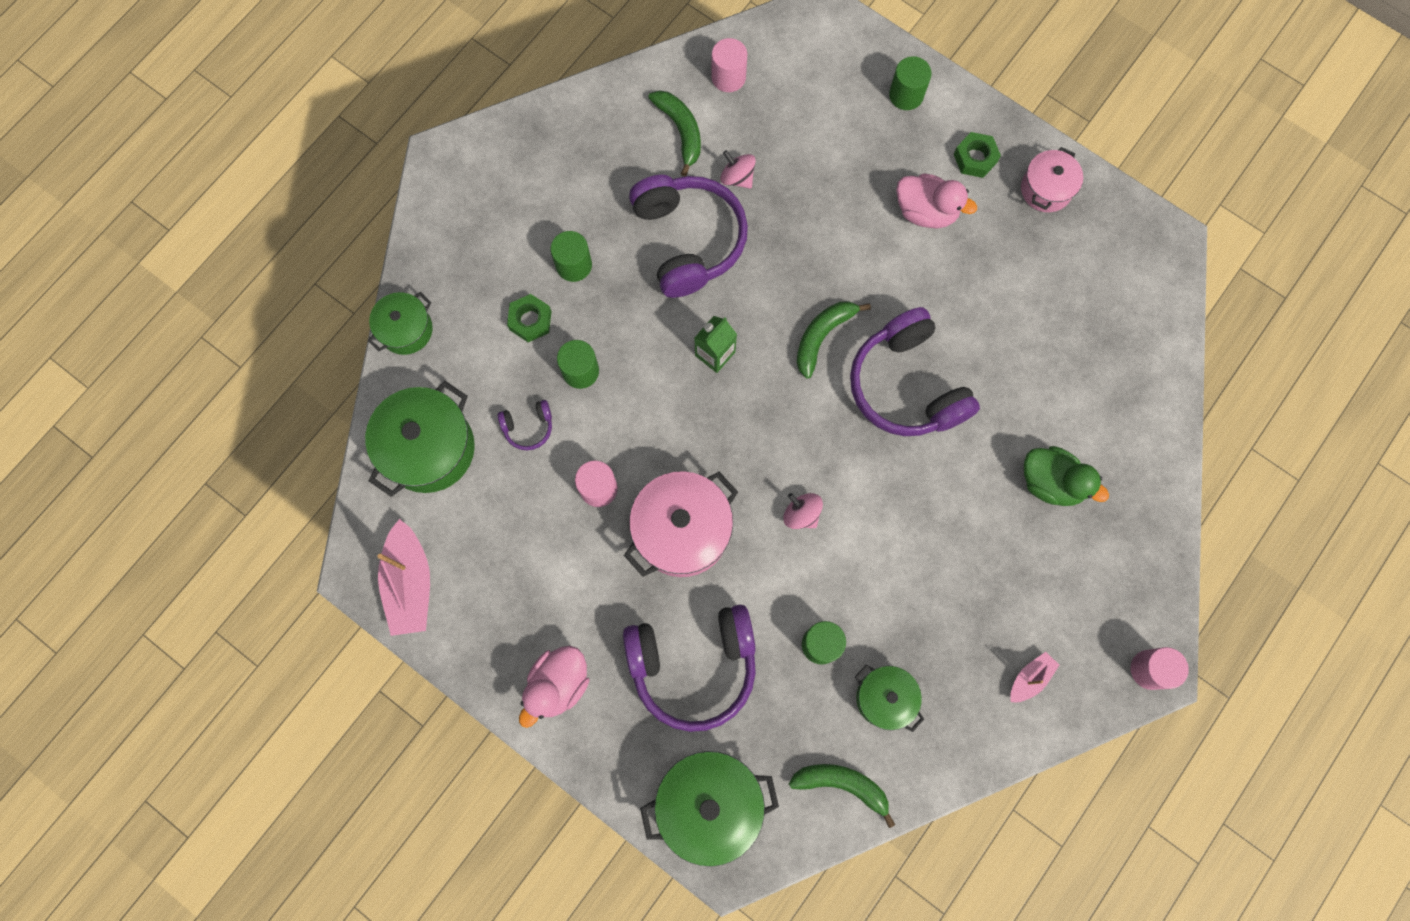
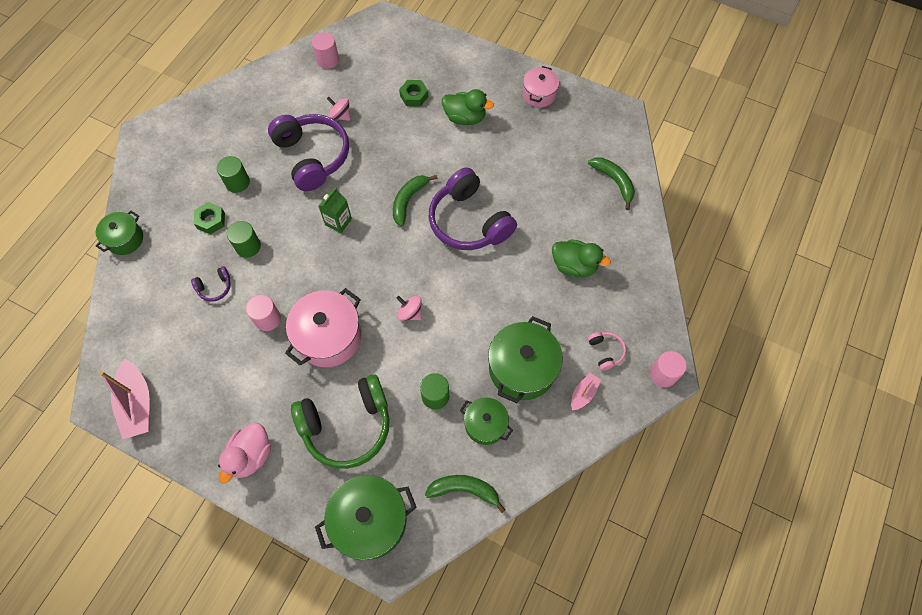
camera: 10 degrees left, 10 degrees down
green pot [365,381,475,497] -> green pot moved to [488,316,563,403]
purple headphones [623,605,756,732] -> green headphones [291,374,390,469]
green banana [648,90,701,176] -> green banana moved to [588,158,635,210]
green cylinder [889,56,932,110] -> none
pink duck [896,173,977,228] -> green duck [442,89,494,125]
green nut [954,132,1001,178] -> green nut moved to [399,80,428,107]
none -> pink headphones [588,332,626,371]

